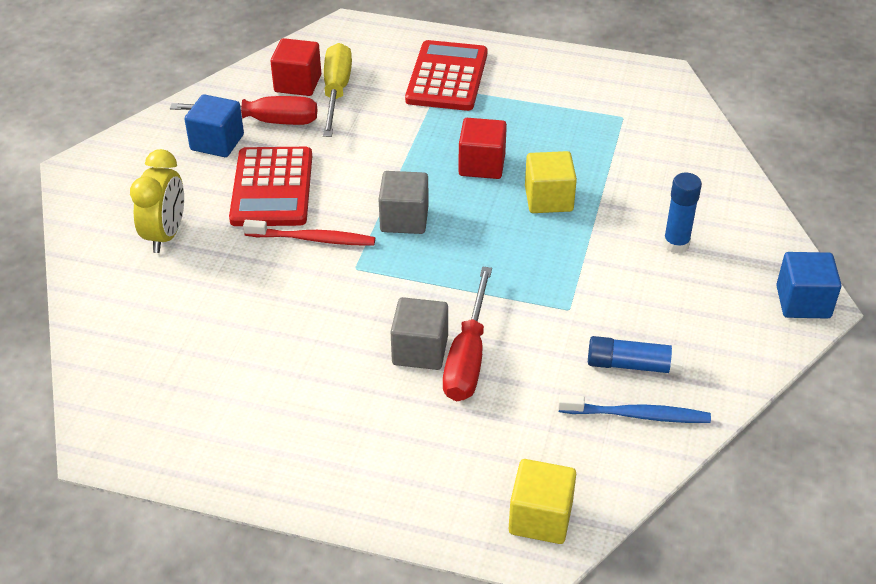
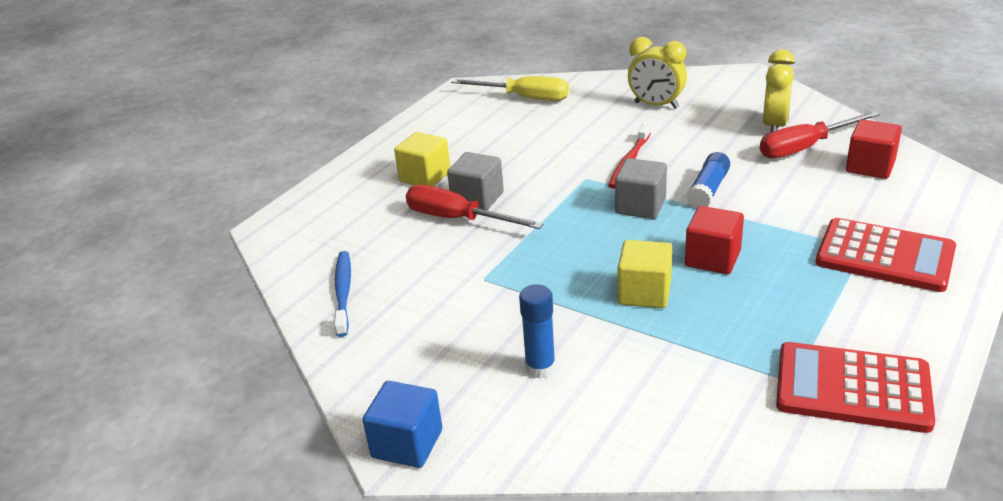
camera: 110 degrees right, 10 degrees down
red screwdriver [170,96,317,125] -> red screwdriver turned 45 degrees clockwise [760,111,880,158]
blue cube [185,94,244,157] -> yellow clock [763,49,795,132]
red calculator [229,147,312,226] -> red calculator moved to [776,342,935,433]
yellow screwdriver [323,43,352,137] -> yellow screwdriver moved to [451,76,569,101]
yellow cube [509,459,576,544] -> yellow cube moved to [394,132,450,186]
blue toothbrush [558,394,711,423] -> blue toothbrush turned 150 degrees clockwise [334,251,351,337]
blue glue stick [588,336,684,375] -> blue glue stick moved to [686,152,730,209]

